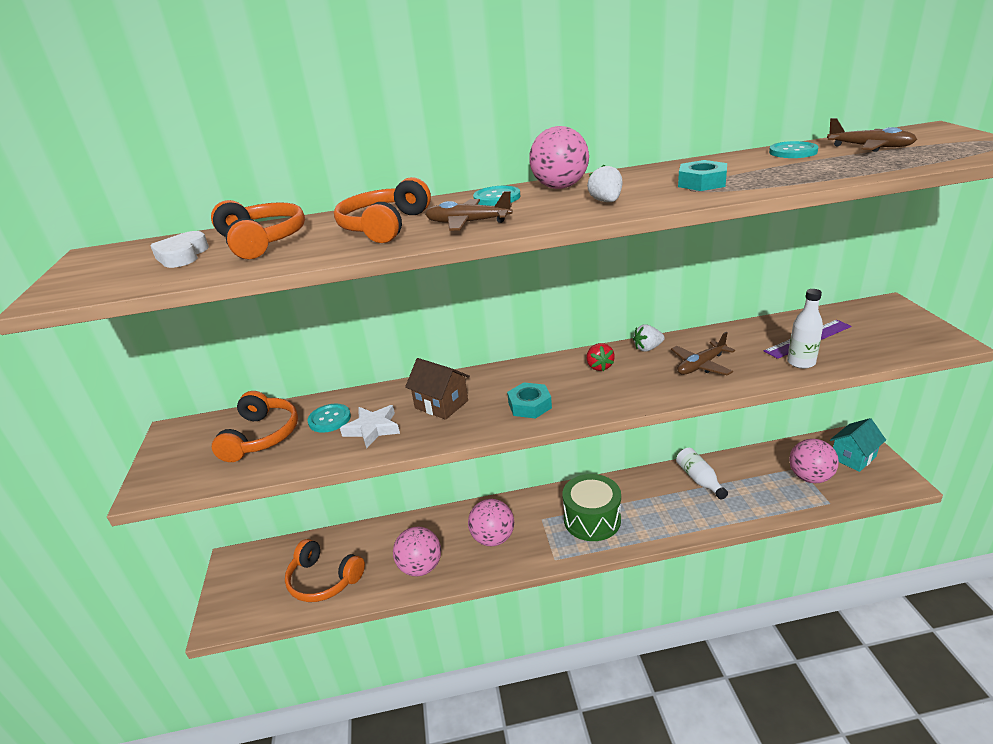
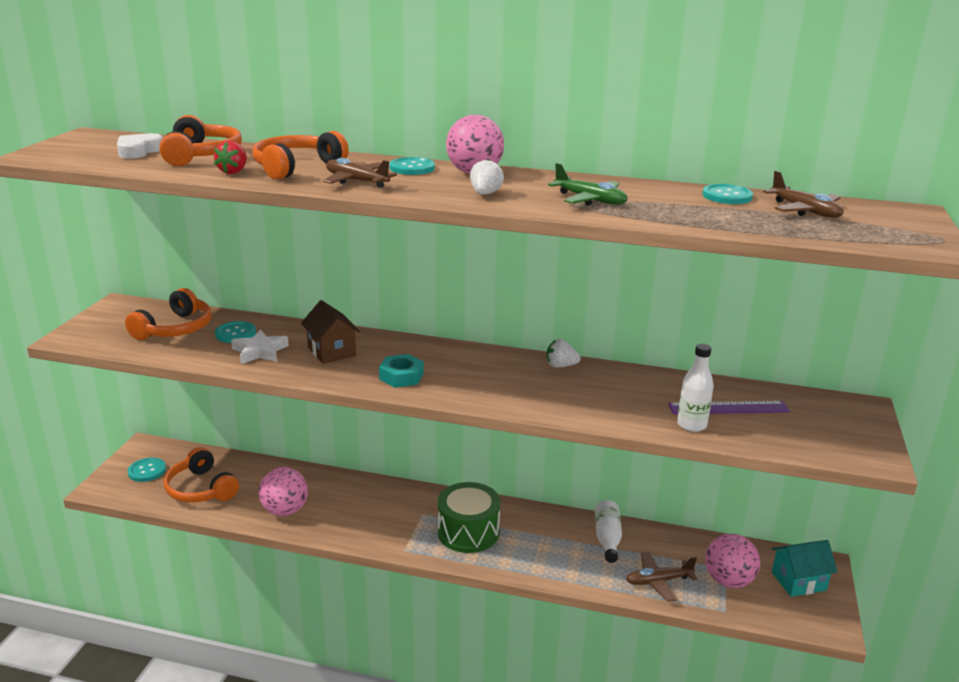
camera: 20 degrees right, 5 degrees down
pink ball [468,499,514,546] -> none
red strawberry [587,343,615,371] -> red strawberry moved to [214,141,247,174]
brown plane [671,332,735,376] -> brown plane moved to [626,552,698,602]
turquoise nut [678,160,727,191] -> green plane [548,163,628,206]
none -> turquoise button [128,458,166,482]

